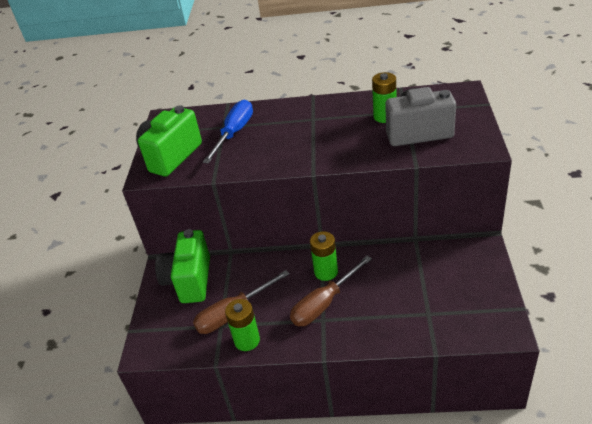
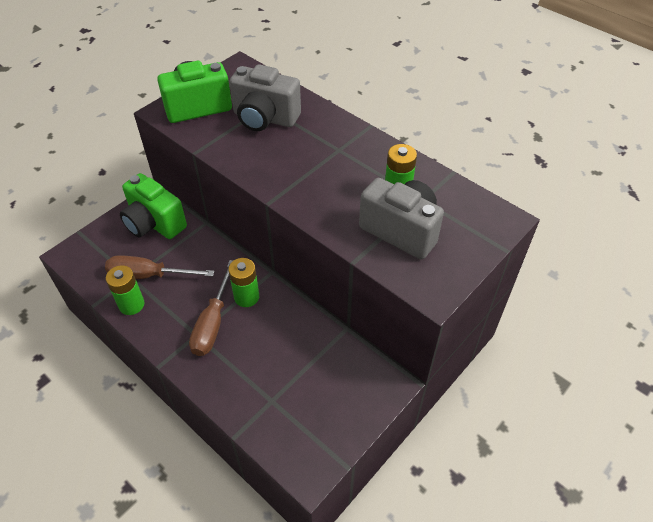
camera: 35 degrees right, 10 degrees up
green camera [155,229,210,303] -> green camera turned 90 degrees counterclockwise [120,173,187,239]
blue screwdriver [203,100,253,164] -> grey camera [229,64,301,131]
brown screwdriver [290,256,372,326] -> brown screwdriver turned 75 degrees counterclockwise [189,260,233,356]

